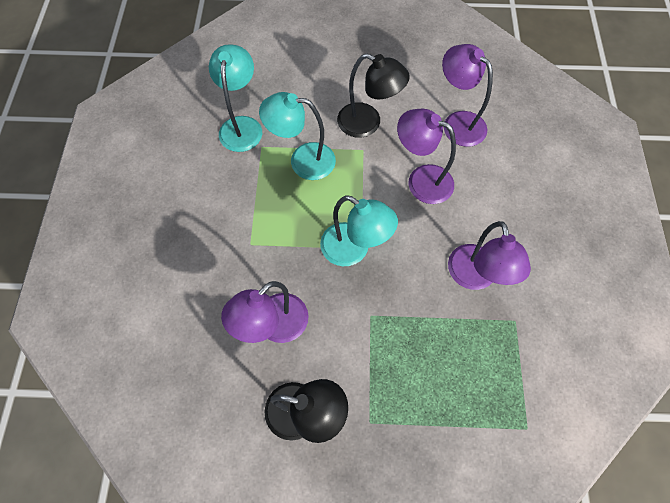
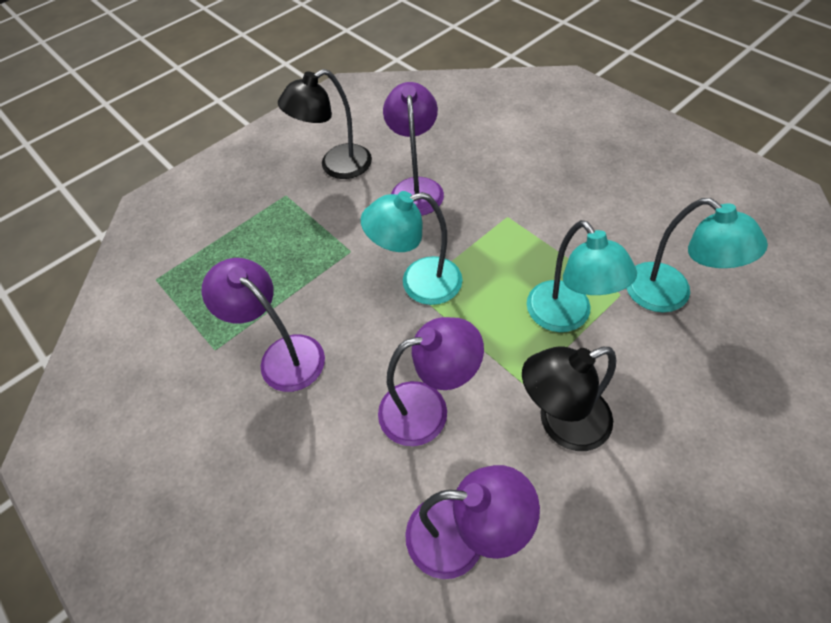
camera: 140 degrees right, 10 degrees down
turquoise lamp [259,92,336,180] -> turquoise lamp turned 105 degrees clockwise [527,220,637,332]

